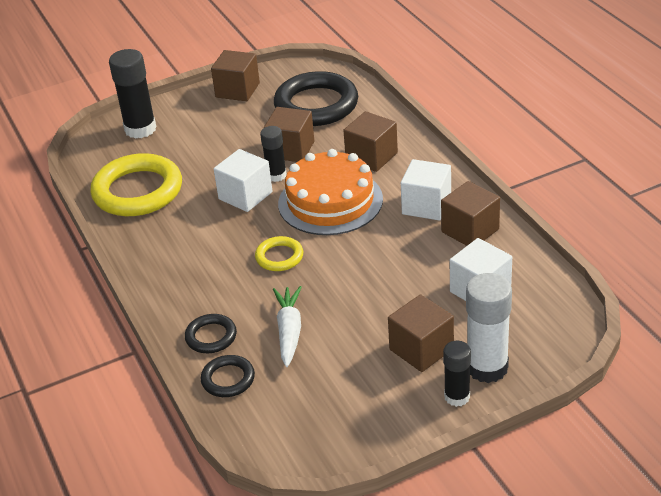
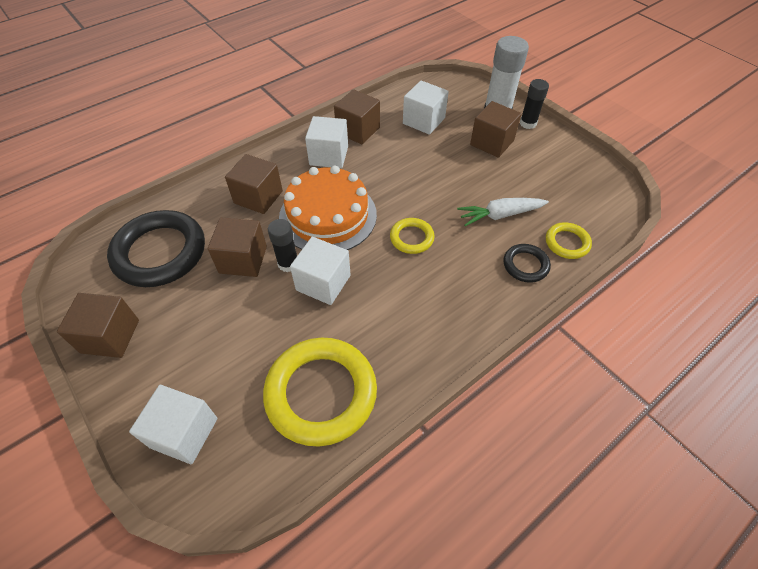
camera: 105 degrees left, 15 degrees up
black glue stick [109,49,156,139] -> white cube [129,385,217,464]
black ring [201,355,255,397] -> yellow ring [546,222,592,259]

